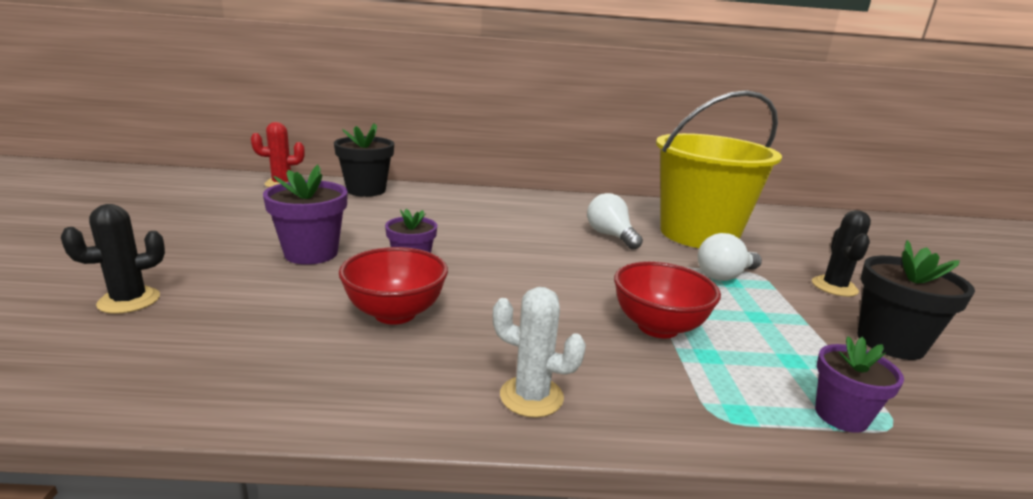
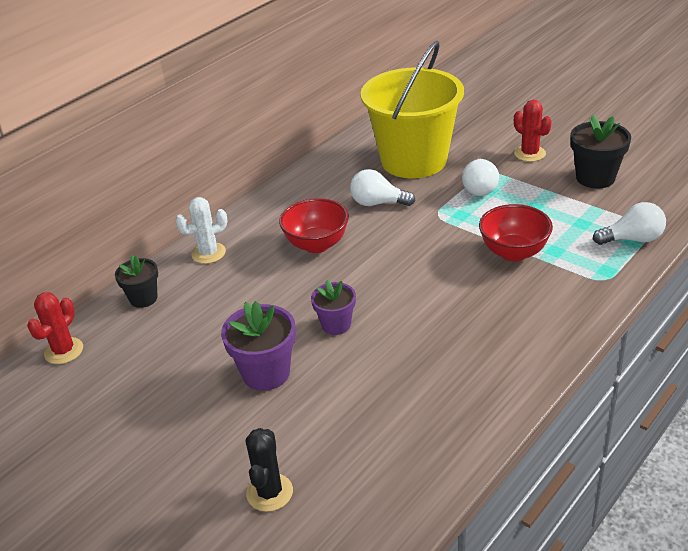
camera: 45 degrees left, 15 degrees up
black flower pot [334,123,394,197] -> black flower pot [115,255,158,308], size x0.65
red bowl [339,247,448,325] -> red bowl moved to [279,198,349,253]
white cactus [493,287,586,418] -> white cactus moved to [175,197,227,264]
black cactus [812,210,871,297] -> red cactus [514,100,552,162]
purple flower pot [815,336,904,433] -> white light bulb [593,202,666,245]

